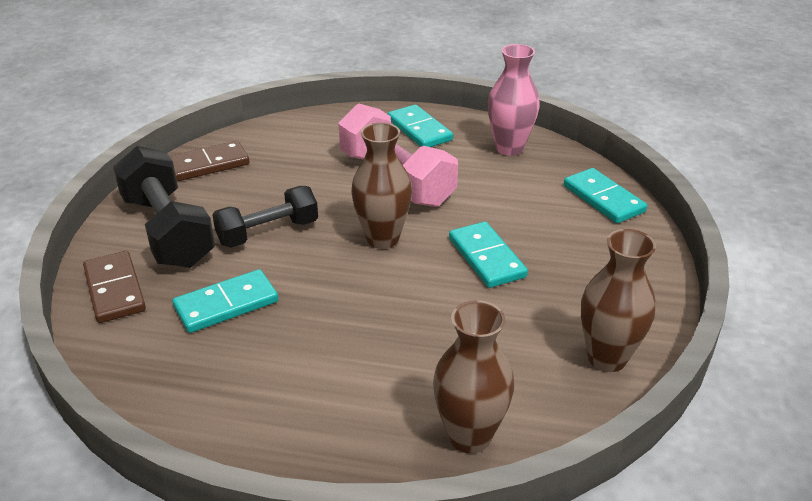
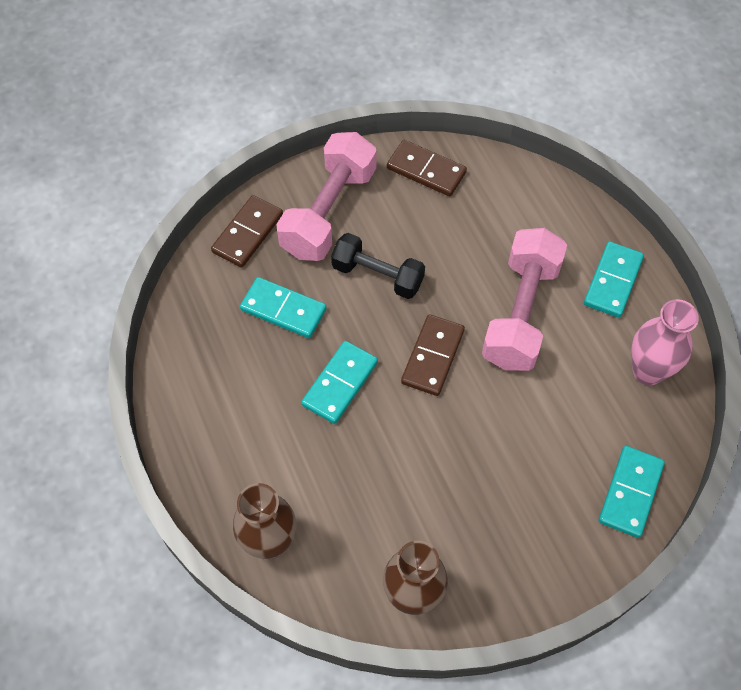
camera: 55 degrees right, 25 degrees up
black dumbbell [113,146,215,268] -> pink dumbbell [276,132,377,261]
brown vase [351,123,412,249] -> brown domino [401,314,465,396]
turquoise domino [449,222,528,288] -> turquoise domino moved to [301,341,378,424]

